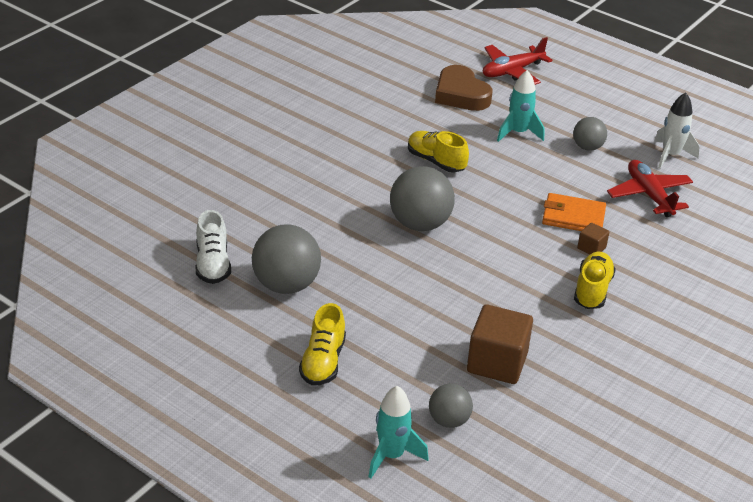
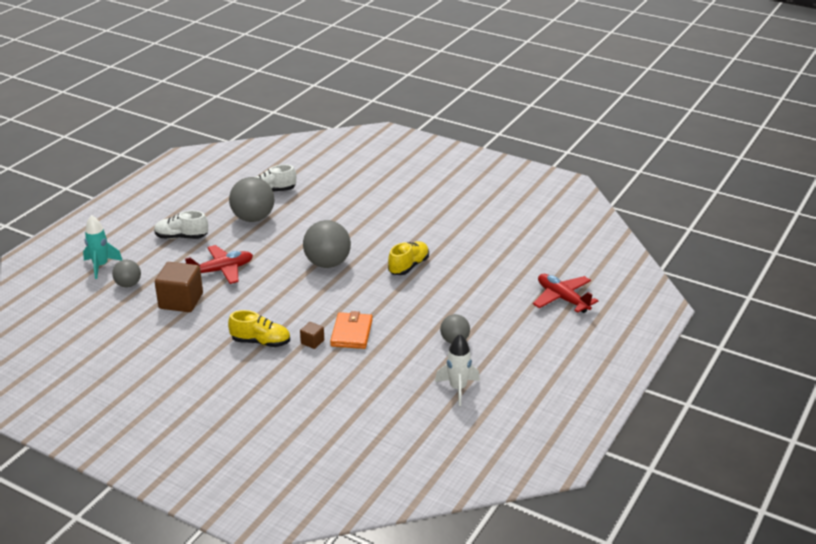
camera: 85 degrees right, 5 degrees down
yellow shoe [299,303,346,386] -> white shoe [154,211,208,239]
brown heart [435,65,492,111] -> none
turquoise rocket [497,70,544,142] -> none
red plane [607,160,693,217] -> red plane moved to [185,245,253,284]

